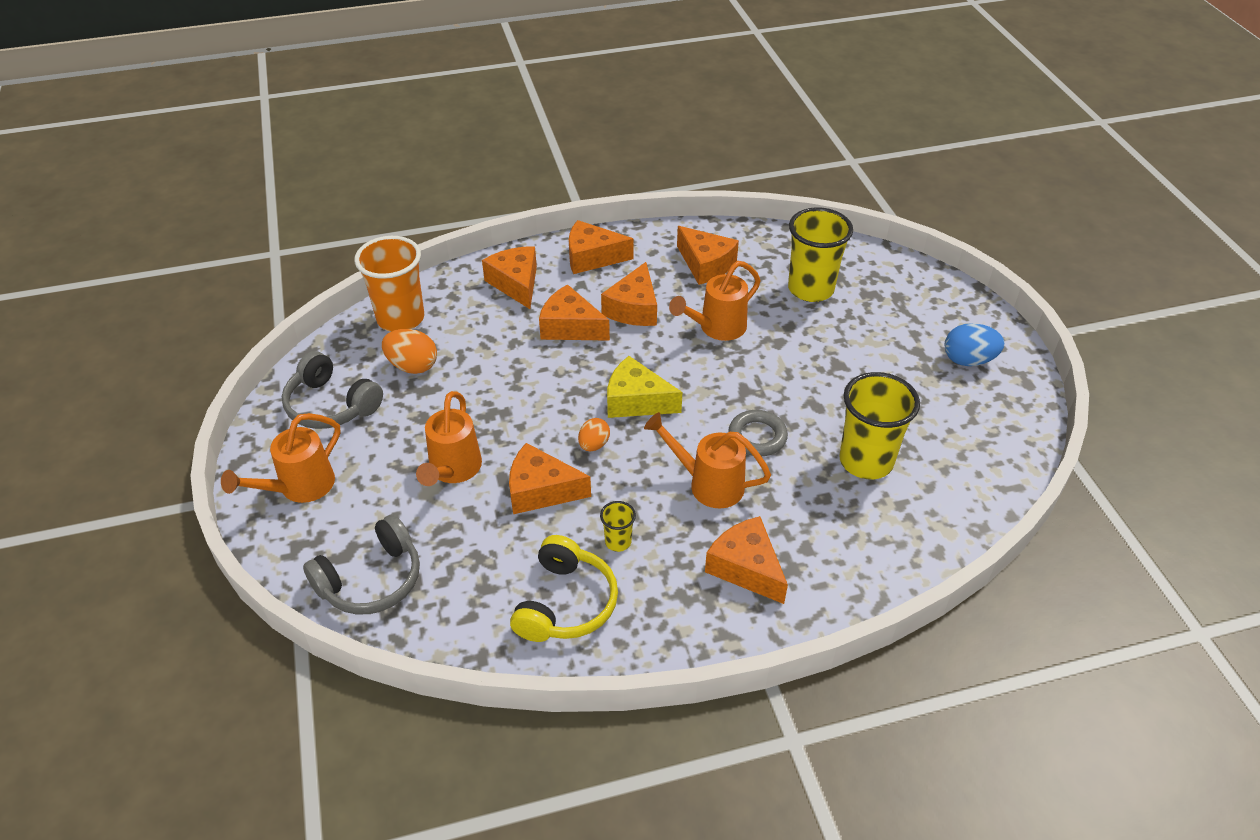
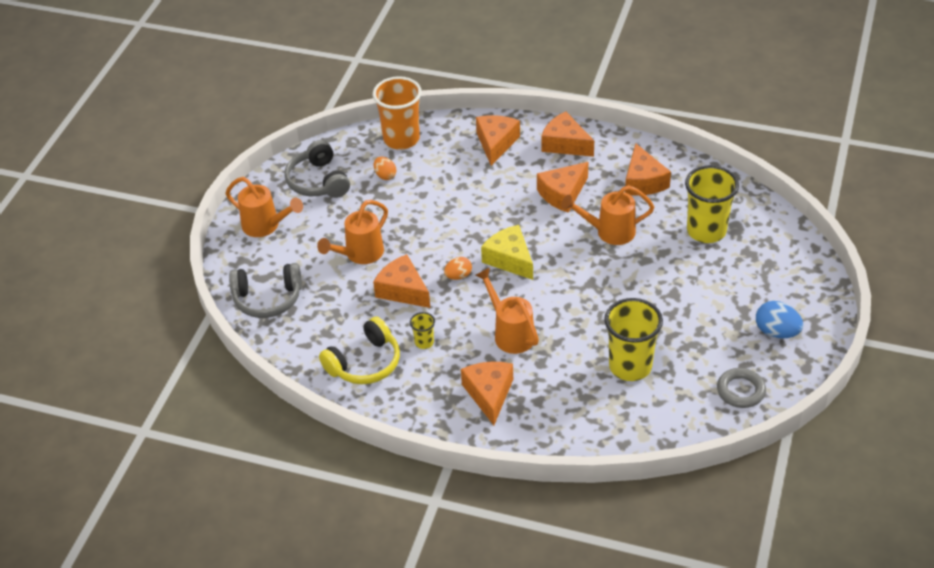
camera: 35 degrees right, 0 degrees up
orange watering can [221,413,341,503] -> orange watering can turned 135 degrees counterclockwise [225,177,303,237]
orange egg [382,329,437,374] -> orange egg [374,157,396,180], size x0.64
orange cheese [539,284,610,341] -> none
grey ring [728,410,788,456] -> grey ring moved to [717,368,766,408]

